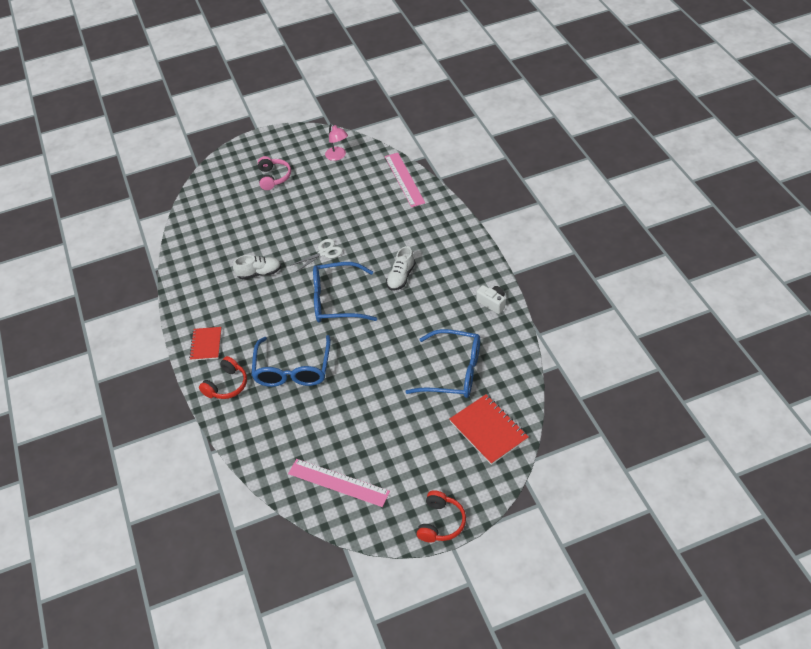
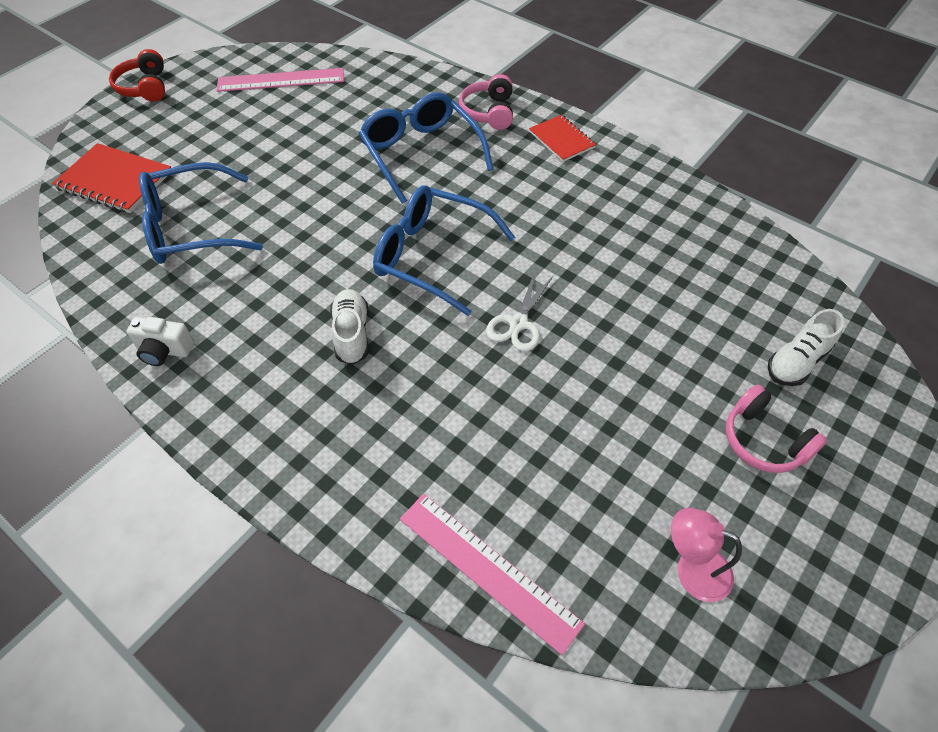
camera: 145 degrees right, 5 degrees up
red headphones [199,356,247,399] -> pink headphones [459,74,513,130]
white shoe [233,255,281,279] -> white shoe moved to [768,309,845,386]
blue glasses [313,262,377,323] -> blue glasses turned 120 degrees counterclockwise [373,185,516,316]

